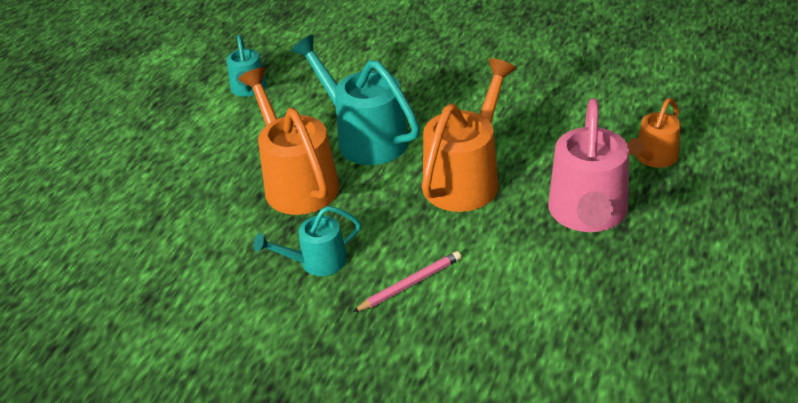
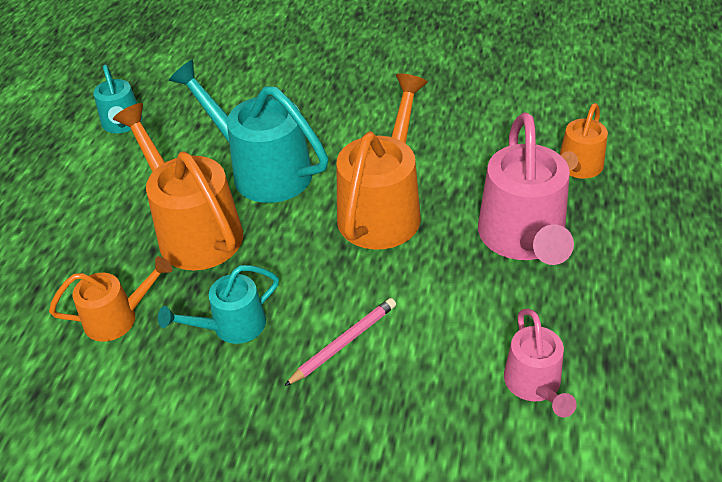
camera: 10 degrees left, 5 degrees up
none -> orange watering can [49,256,173,342]
none -> pink watering can [504,309,577,417]

